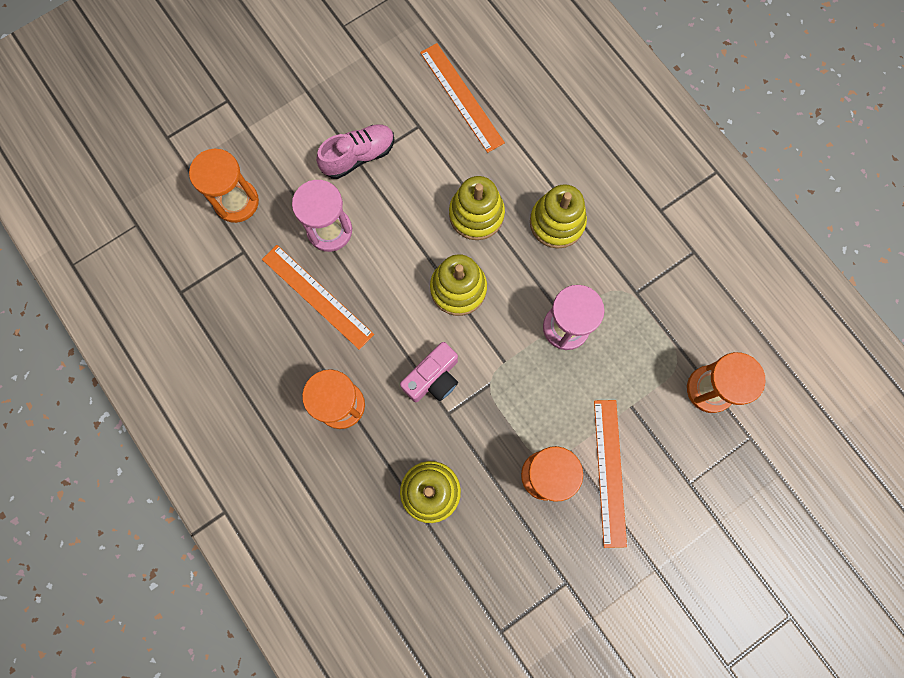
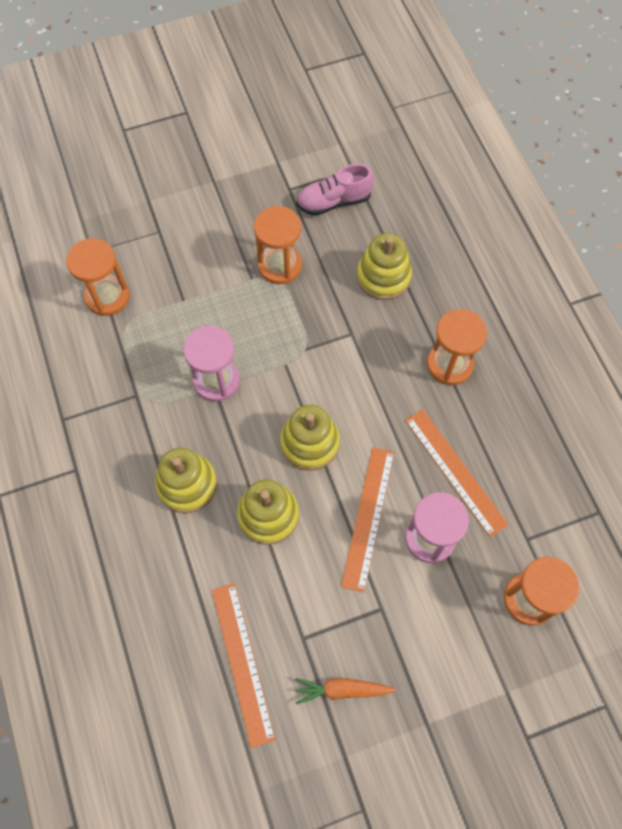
camera: 165 degrees left, 10 degrees down
pink shoe [316,125,395,179] -> pink shoe moved to [296,164,374,216]
pink camera [400,342,458,402] -> none
orange ruler [594,400,627,548] -> orange ruler moved to [341,447,395,593]
none -> orange carrot [295,678,396,704]

